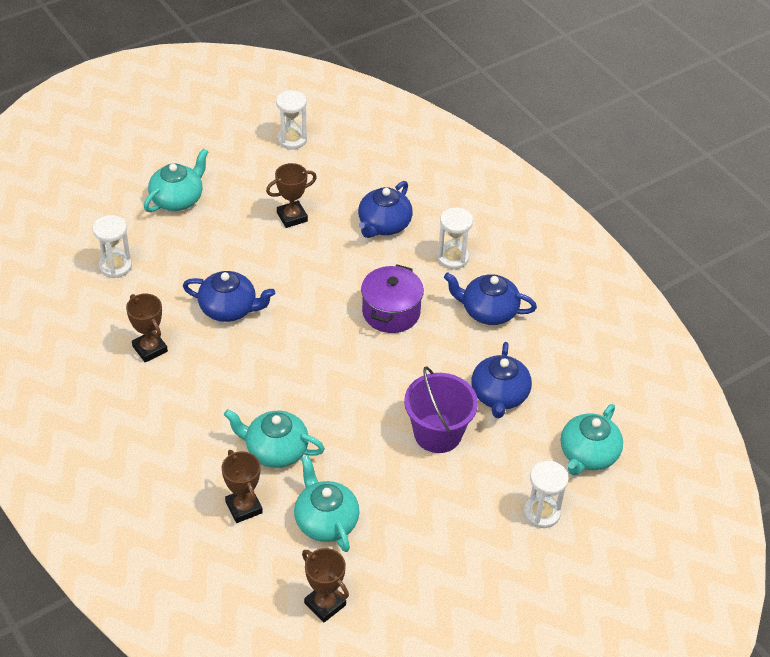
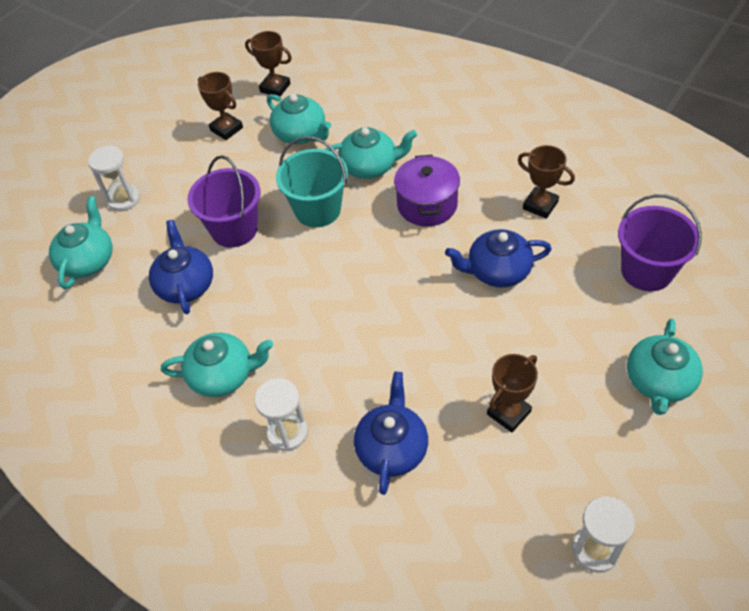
camera: 165 degrees right, 5 degrees up
white hourglass [93,215,132,278] -> purple bucket [618,194,702,291]
brown trophy [222,450,263,523] -> brown trophy moved to [198,72,243,140]
purple pot [361,265,424,333] -> purple pot moved to [394,155,460,226]
blue teapot [444,272,537,325] -> turquoise teapot [161,333,273,397]
none -> turquoise bucket [276,136,348,227]

